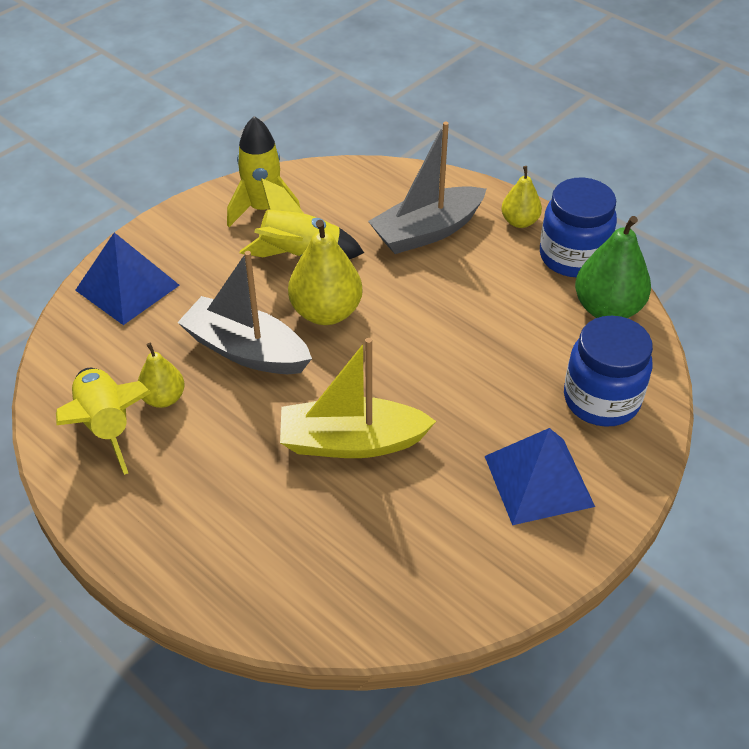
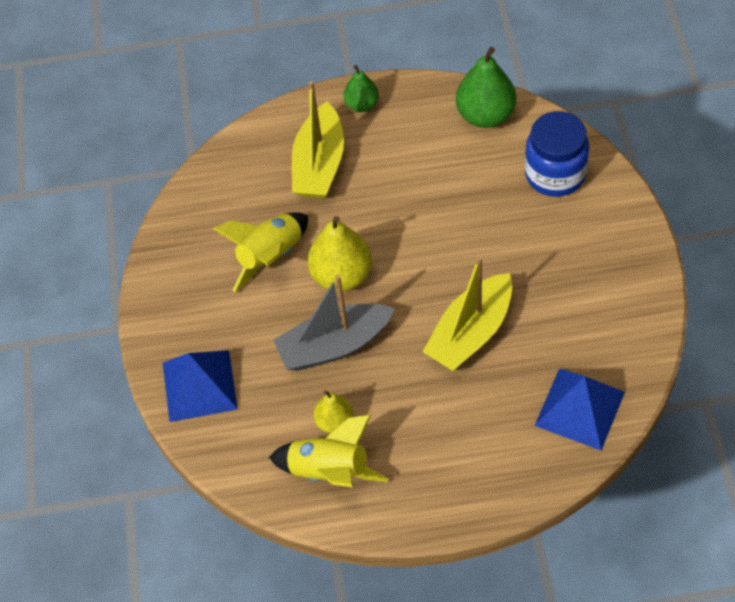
camera: 45 degrees left, 10 degrees up
yellow rocket [227,116,301,227] -> none
grey boat [368,121,486,254] -> yellow boat [292,81,344,199]
blue pyramid [485,428,595,525] -> blue pyramid moved to [535,368,625,450]
yellow pear [501,166,542,228] -> green pear [343,65,379,112]
blue jar [540,178,617,277] -> none

